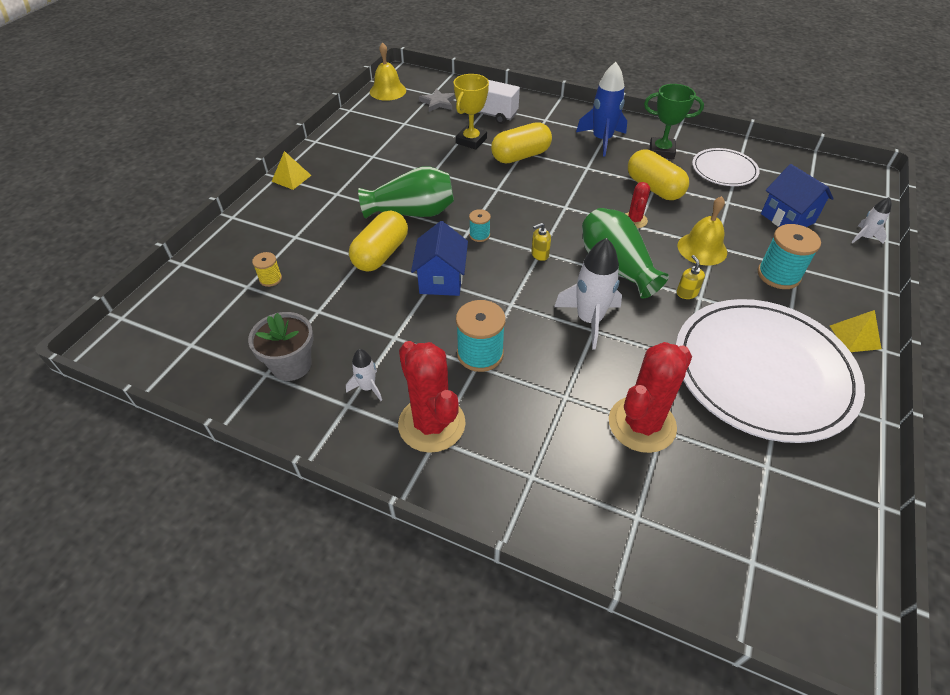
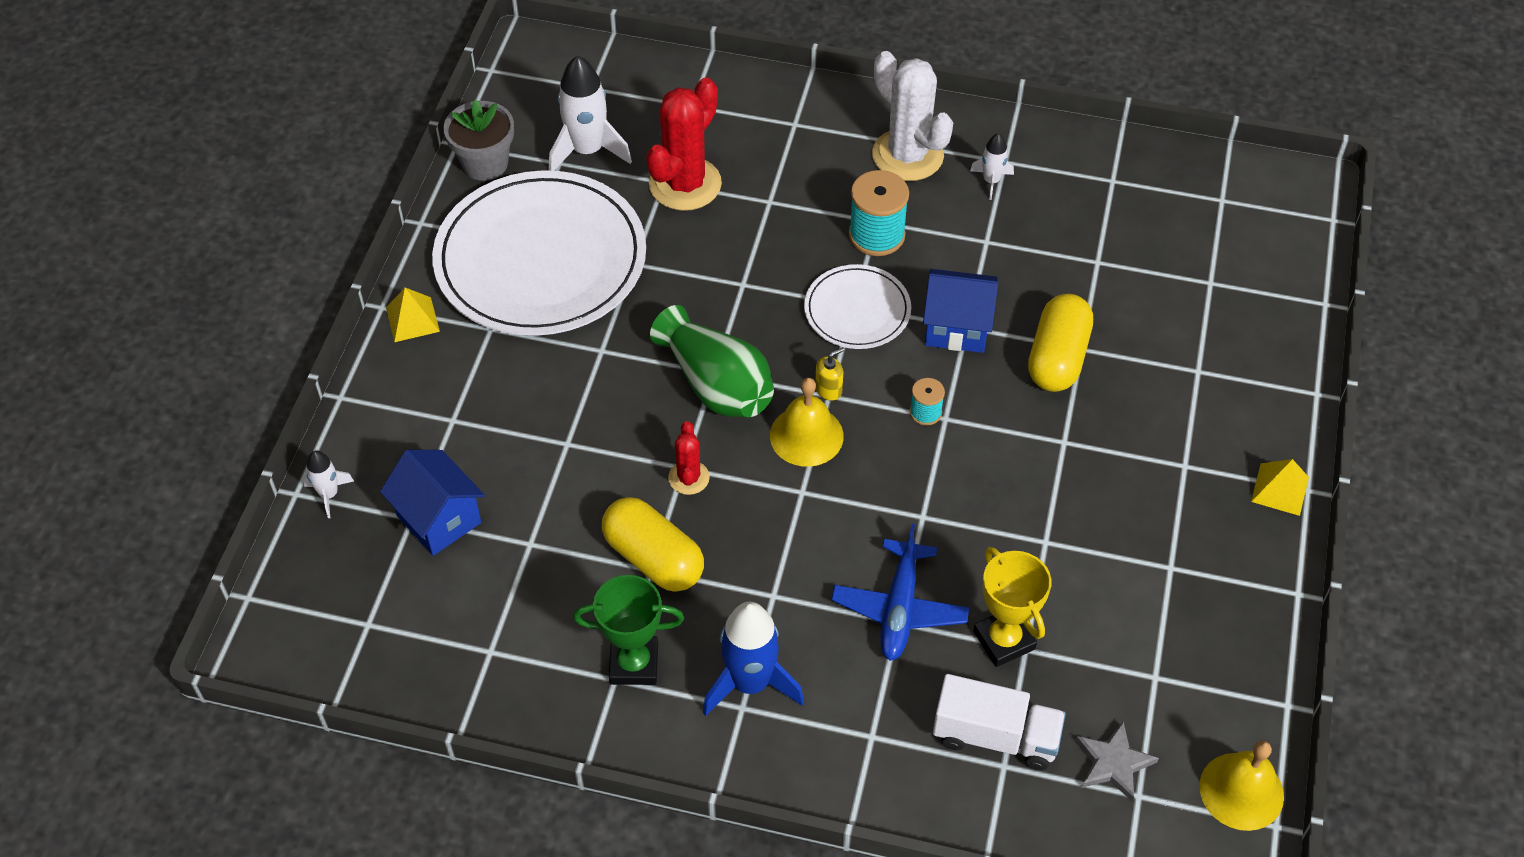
camera: 170 degrees right, 5 degrees up
grey flower pot [248,312,314,381] -> grey flower pot moved to [443,99,514,181]
yellow spool [252,252,282,287] -> none
green vase [358,166,454,219] -> none
red cactus [398,341,466,453] -> white cactus [872,51,953,181]
blue house [411,221,468,296] -> blue house turned 75 degrees counterclockwise [923,269,998,353]
yellow trophy [454,74,489,150] -> yellow trophy turned 45 degrees counterclockwise [973,547,1051,667]
yellow capsule [491,122,552,164] -> blue plane [831,524,969,661]
white rocket [554,238,622,350] -> white rocket moved to [549,56,632,171]
yellow soap dispenser [677,255,705,299] -> none
yellow bell [678,196,727,265] -> yellow bell moved to [770,378,844,467]
white plate [692,148,759,186] -> white plate moved to [804,264,911,349]
turquoise spool [758,224,821,289] -> none

